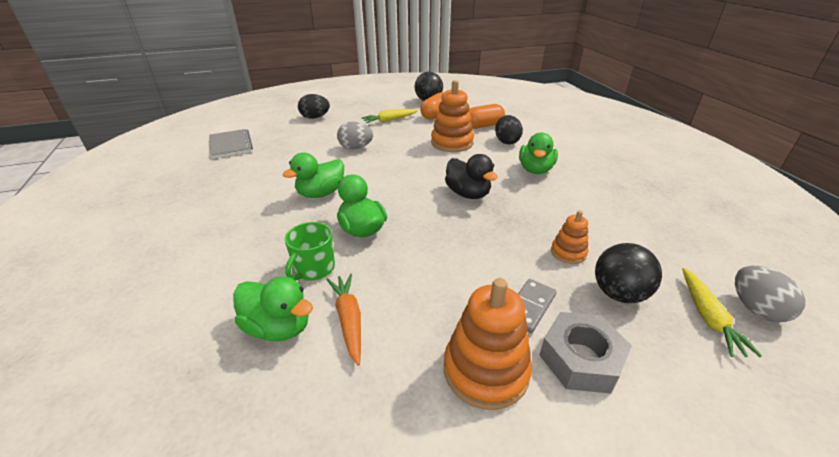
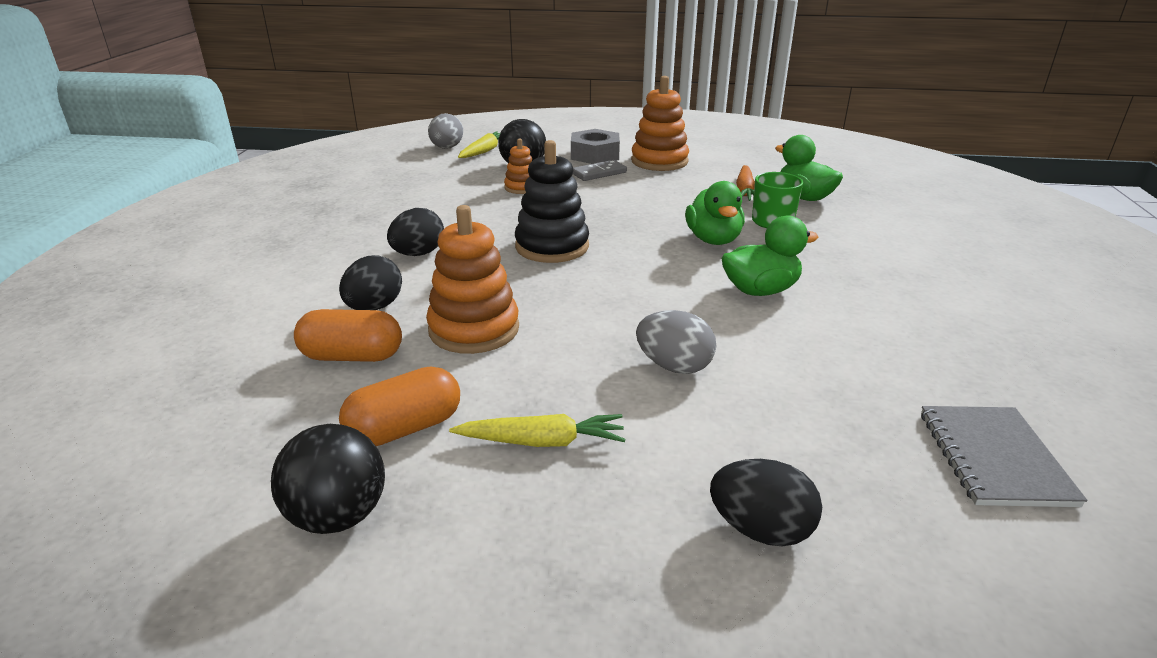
camera: 155 degrees left, 5 degrees down
black duck [445,154,498,199] -> black stacking toy [515,140,589,263]
green duck [519,132,558,174] -> black egg [387,208,444,256]

